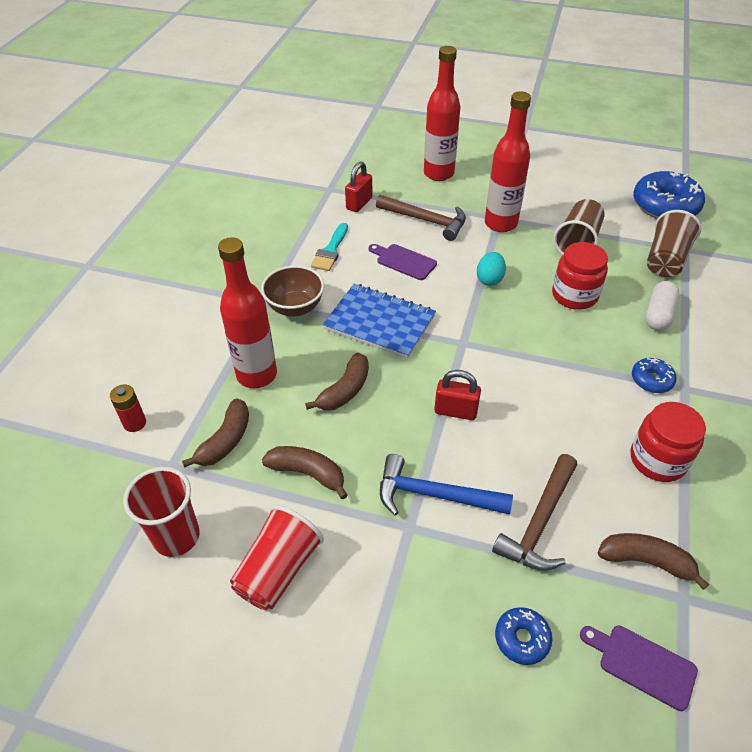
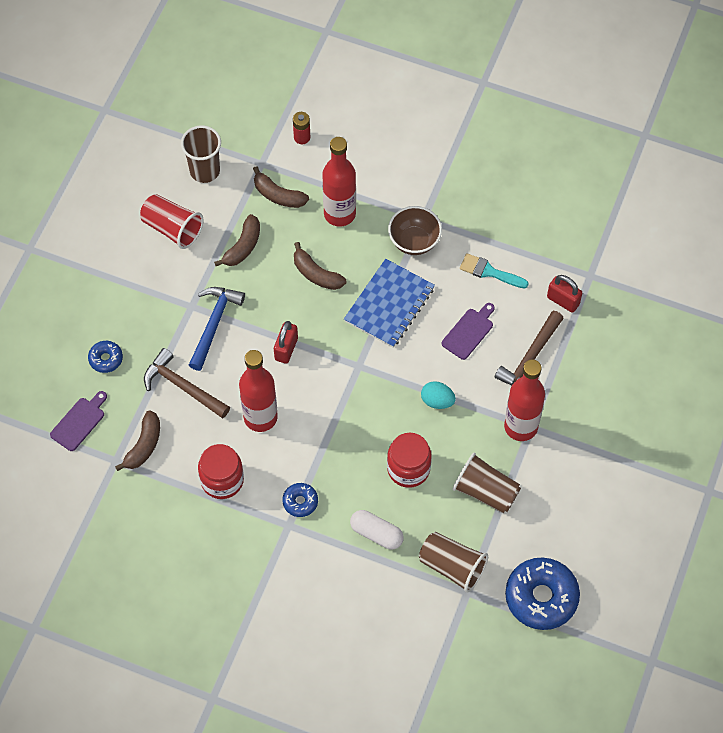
camera: 95 degrees right, 15 degrees up
red cup [123,467,200,557] -> brown cup [181,126,221,183]
red bottle [424,46,461,181] -> red bottle moved to [239,350,278,432]

